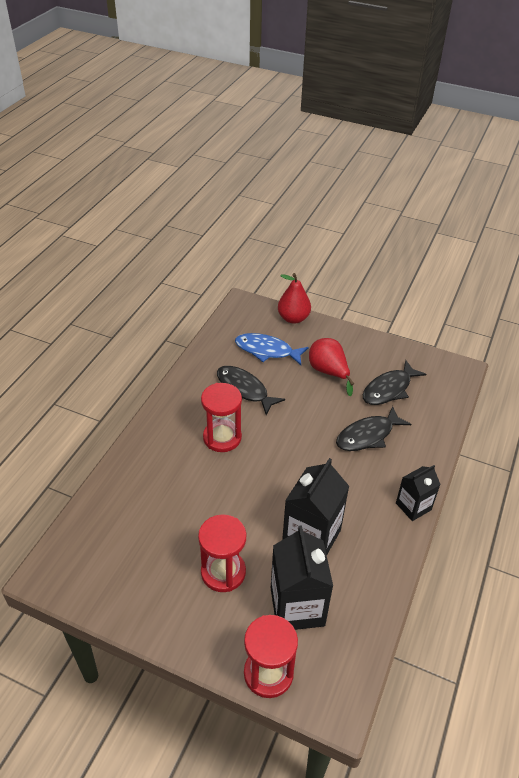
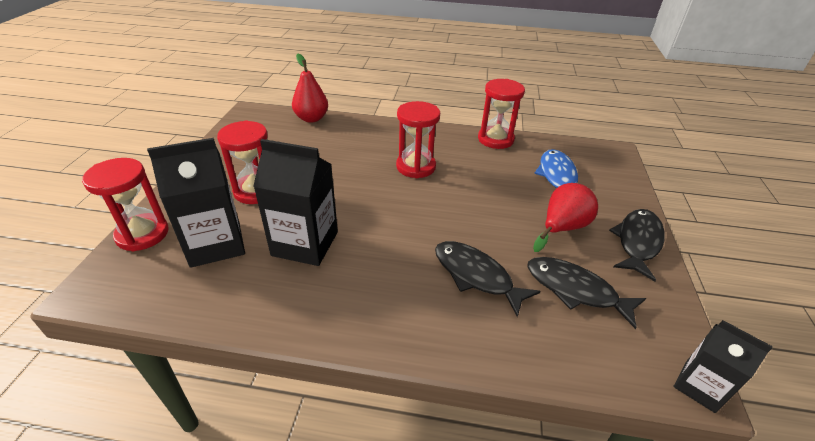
camera: 75 degrees right, 5 degrees down
black fish [217,366,285,415] -> black fish moved to [609,209,665,281]
red pear [278,273,311,324] -> red pear moved to [292,54,328,123]
black carton [396,465,441,521] -> black carton moved to [674,320,773,413]
none -> red hourglass [478,79,525,149]

